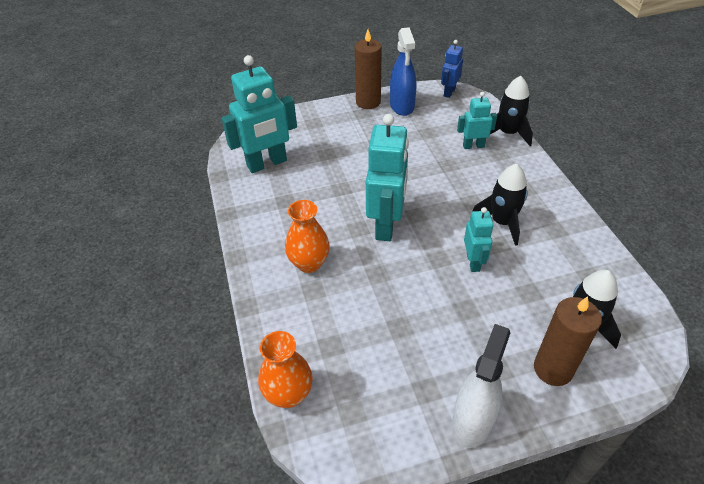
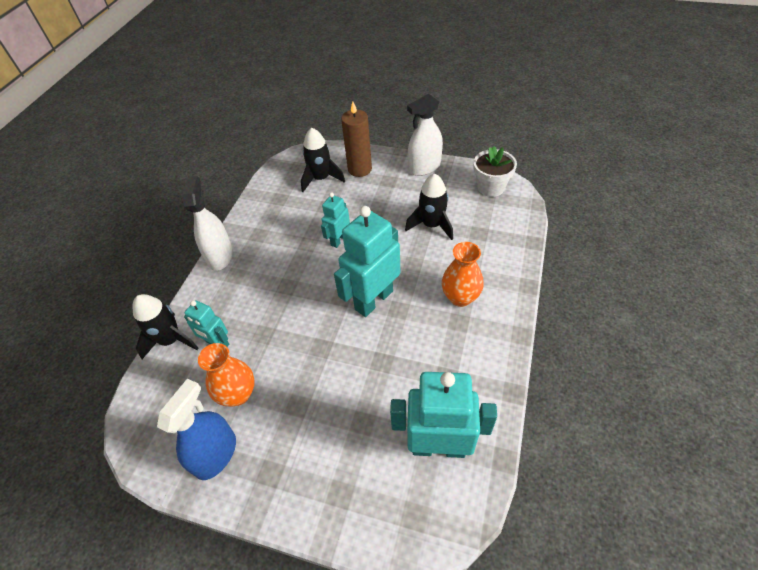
camera: 145 degrees left, 5 degrees up
orange vase [258,331,312,408] -> orange vase moved to [198,343,255,407]
brown candle [355,30,382,109] -> none
blue robot [441,40,463,98] -> none
black rocket [470,164,528,246] -> black rocket moved to [405,173,453,240]
none -> white spray bottle [182,176,233,271]
none -> white flower pot [473,146,517,197]

